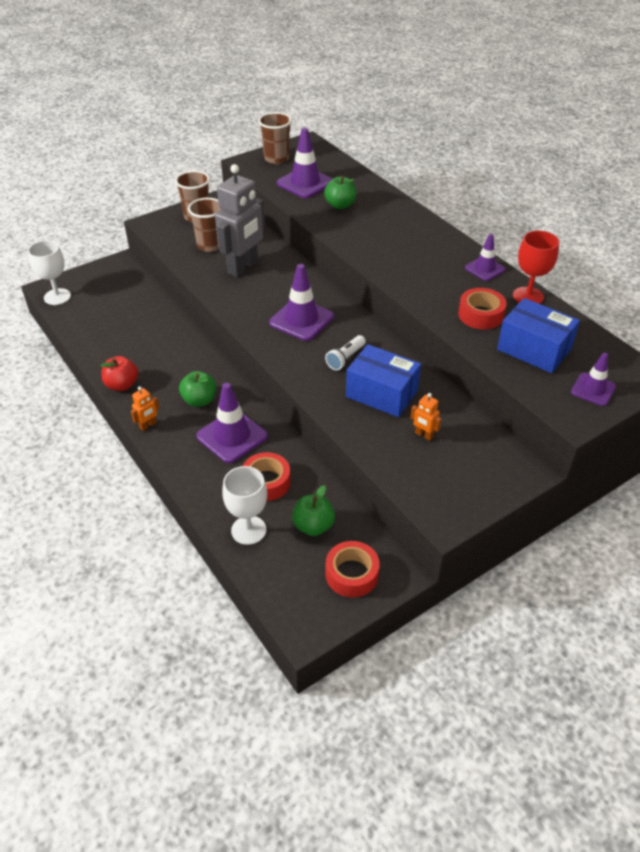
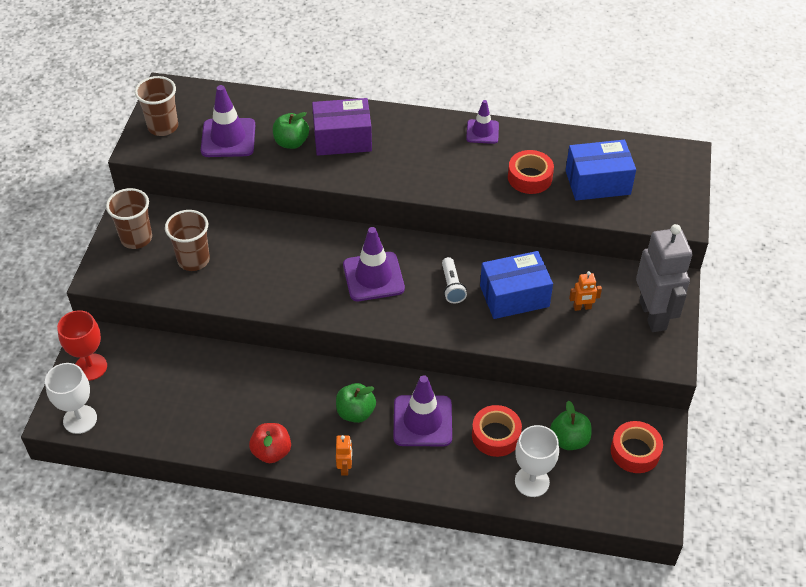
camera: 45 degrees left, 5 degrees up
grey robot [215,164,265,277] -> grey robot moved to [636,224,692,332]
red goblet [513,230,559,304] -> red goblet moved to [57,310,107,381]
purple traffic cone [571,353,616,406] -> none
none -> purple box [312,98,372,156]

